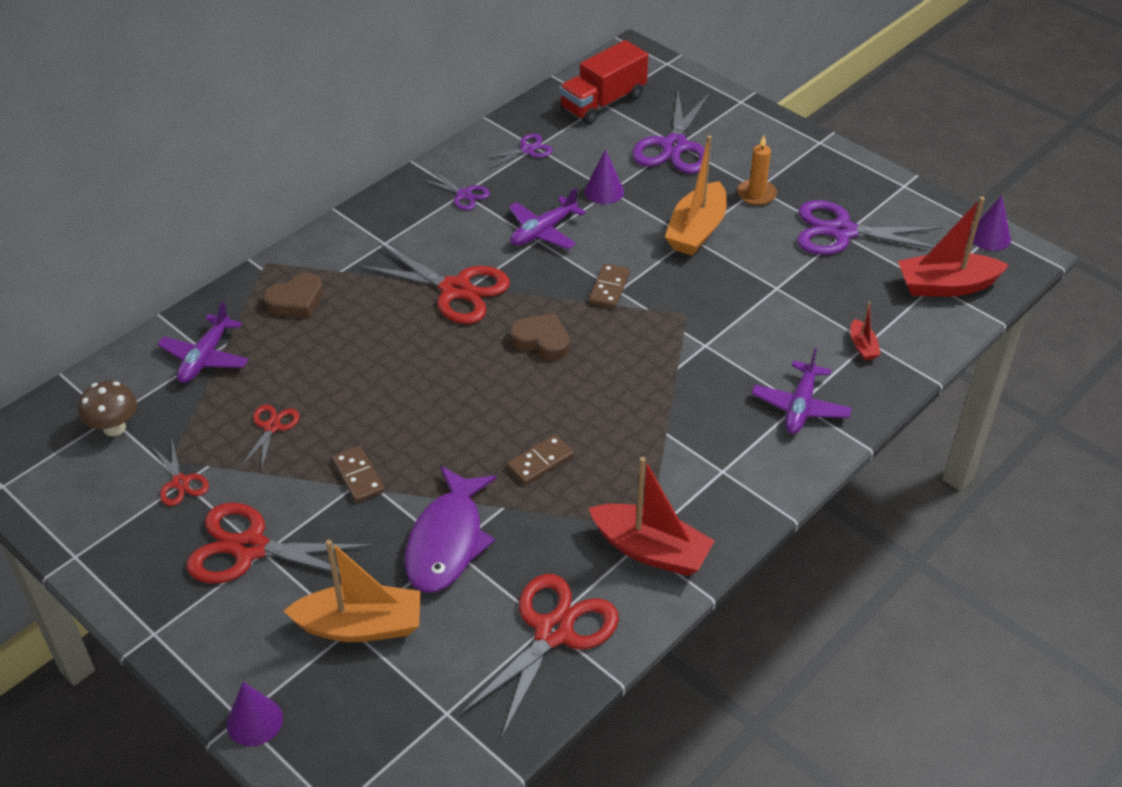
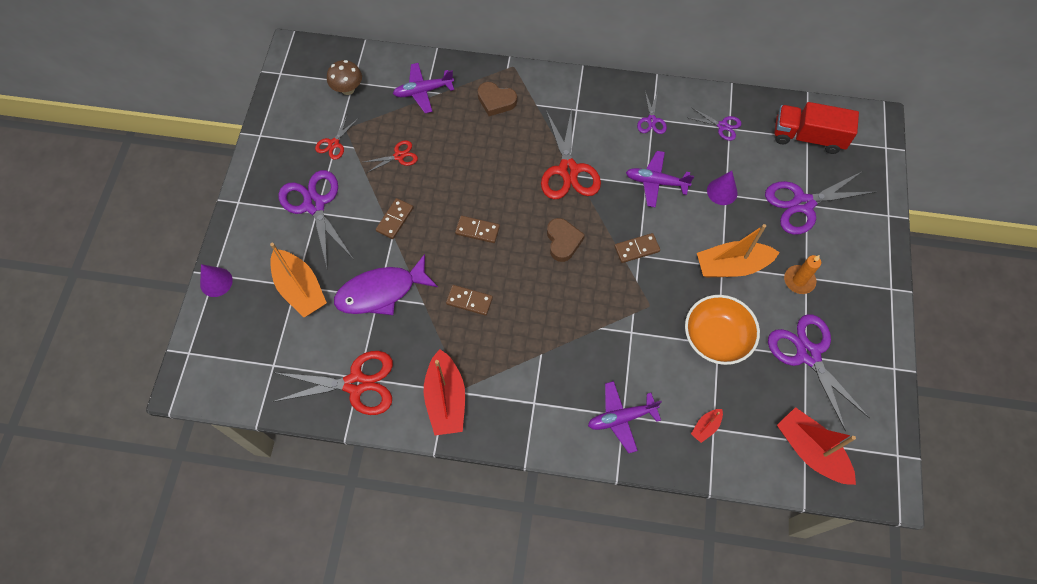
camera: 55 degrees right, 20 degrees up
red scissors [186,502,375,584] -> purple scissors [279,170,352,267]
purple cone [969,195,1011,251] -> none
none -> brown domino [455,216,500,243]
none -> orange bowl [685,295,760,365]

